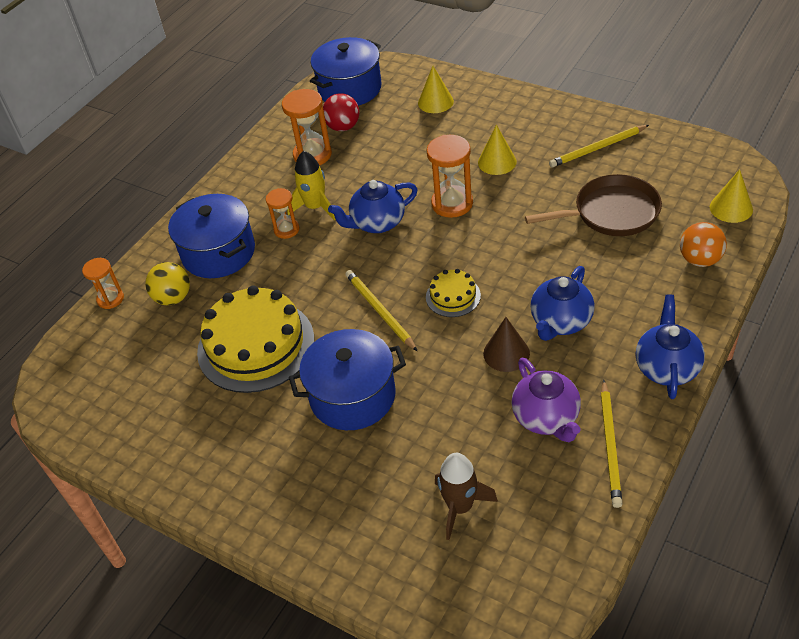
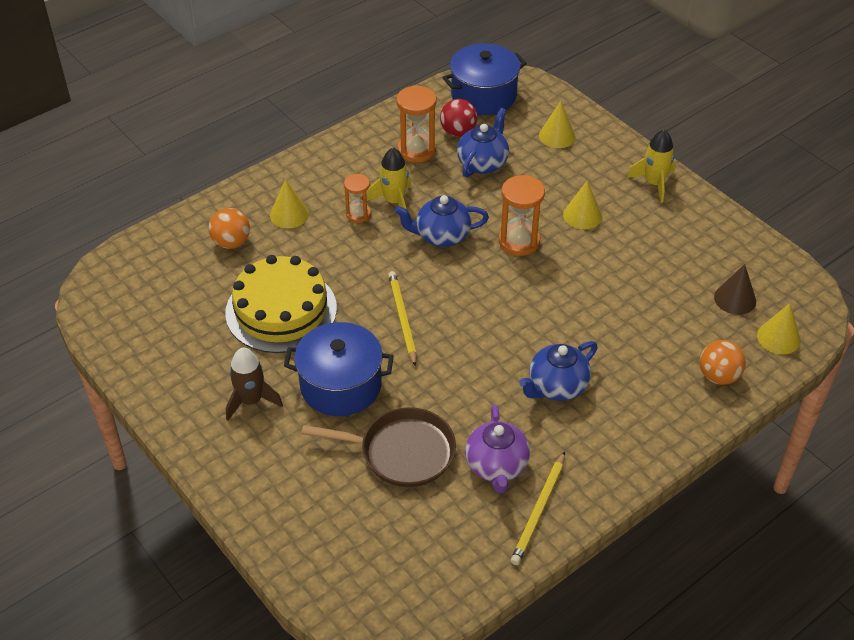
camera: 15 degrees right, 0 degrees up
orange hourglass [82,258,124,309] -> none
yellow ball [145,262,190,306] -> orange ball [209,208,250,249]
blue pot [168,194,255,278] -> yellow cone [270,179,309,228]
yellow cake [426,269,481,317] -> none
brown rocket [435,453,498,540] -> brown rocket moved to [226,348,283,421]
brown cone [483,317,530,372] -> brown cone moved to [714,264,756,315]
brown pan [525,174,662,236] -> brown pan moved to [302,407,456,487]
yellow pencil [549,125,649,168] -> none
blue teapot [636,295,705,399] -> blue teapot moved to [457,108,509,178]
none -> yellow rocket [627,129,675,203]

